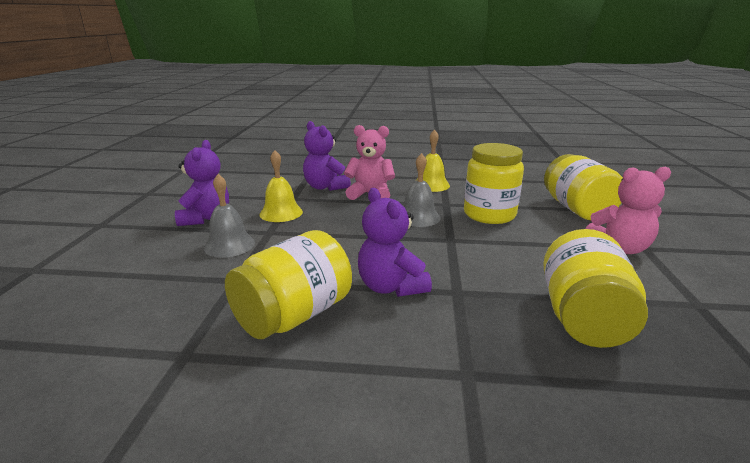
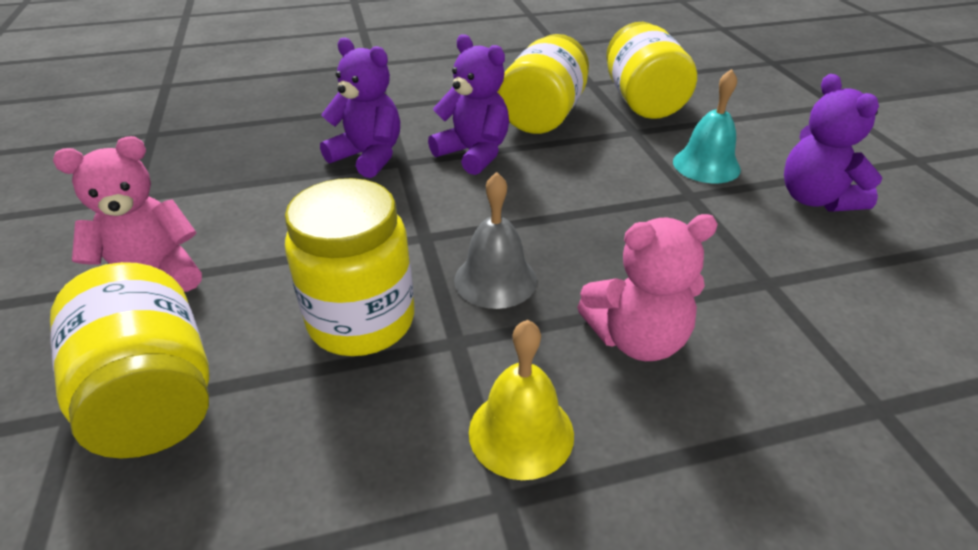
camera: 160 degrees right, 15 degrees up
grey bell [204,174,255,258] -> turquoise bell [673,69,741,183]
yellow bell [259,150,303,222] -> none
purple teddy bear [303,121,351,191] -> purple teddy bear moved to [320,37,400,178]
yellow jar [543,229,648,348] -> yellow jar moved to [606,22,697,119]

